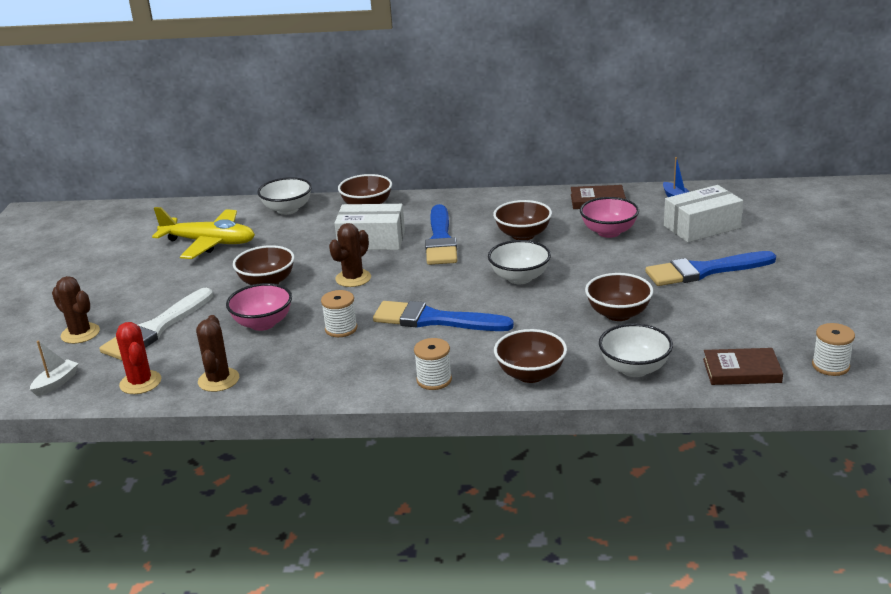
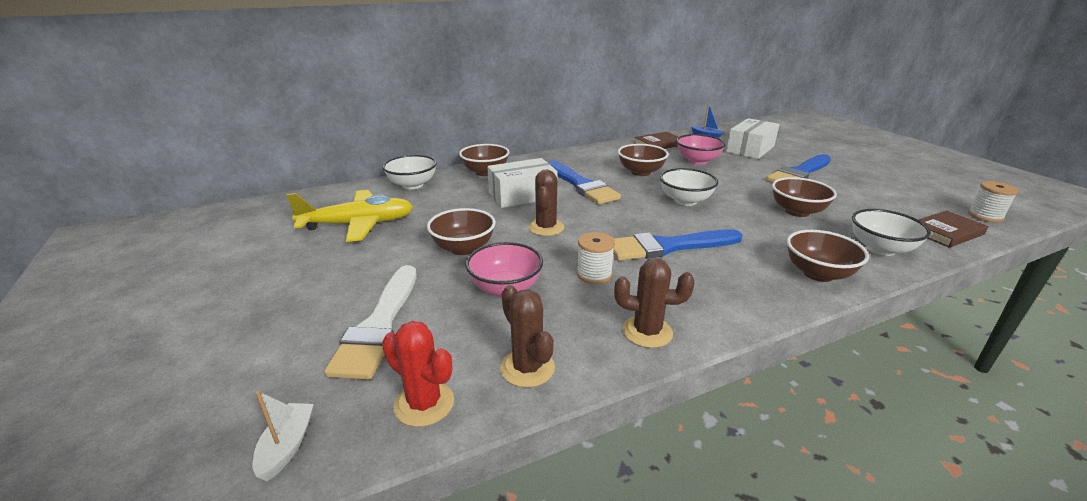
camera: 30 degrees left, 0 degrees up
brown cactus [52,276,100,344] -> brown cactus moved to [614,258,695,348]
white spool [414,338,452,390] -> none

